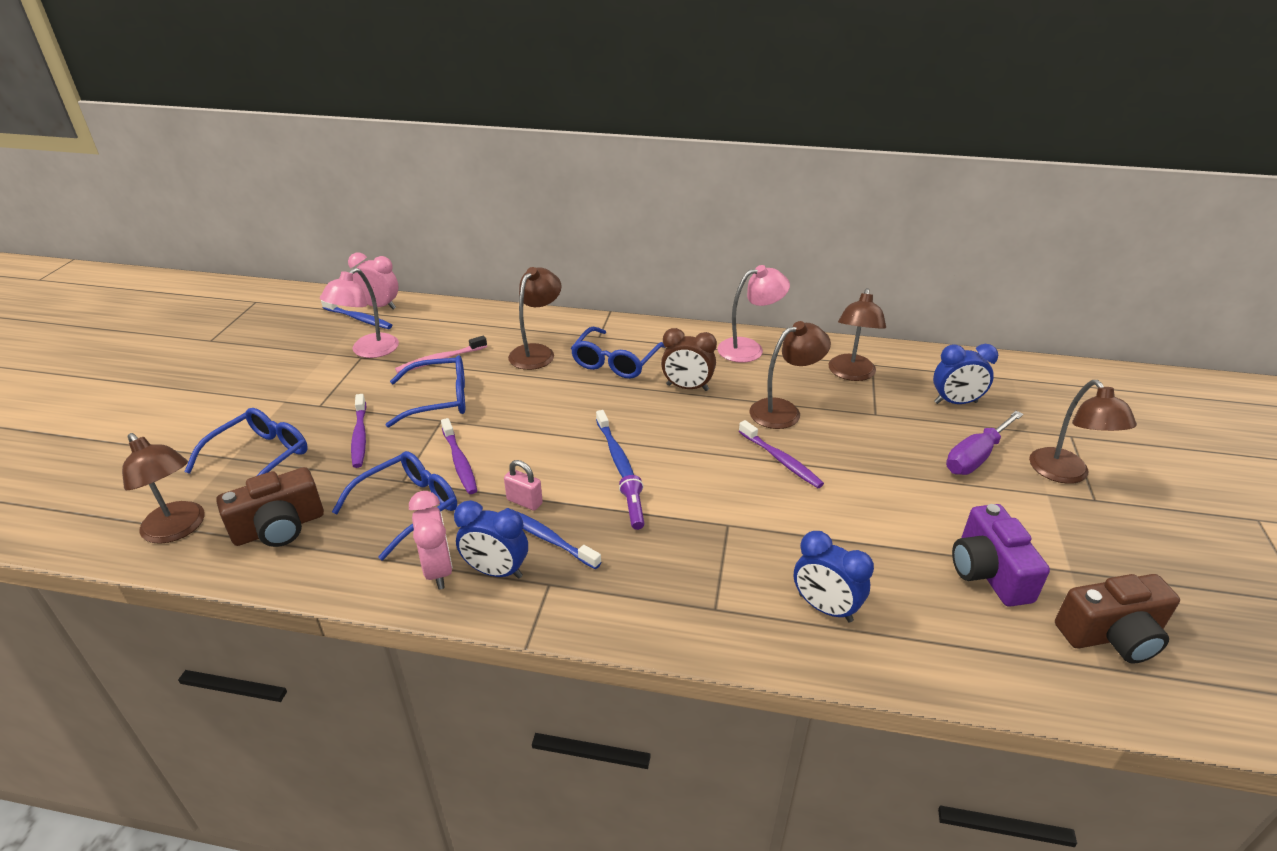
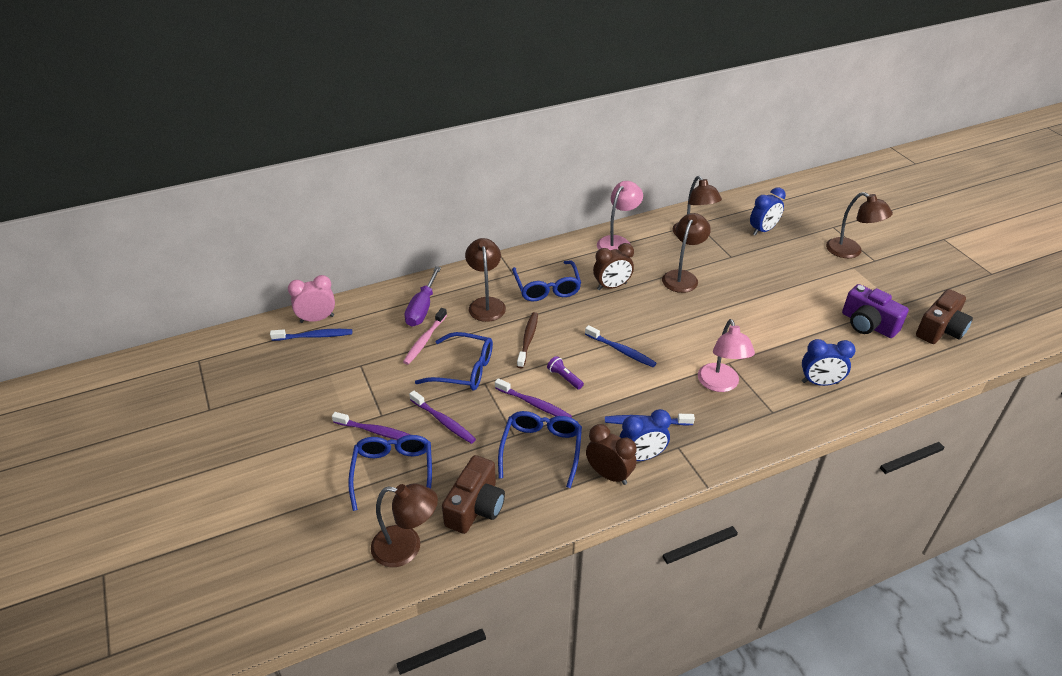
camera: 35 degrees left, 5 degrees up
pink lamp [320,268,399,358] -> pink lamp moved to [698,319,755,392]
blue glasses [386,355,465,427] -> blue glasses turned 60 degrees clockwise [415,332,493,391]
pink clock [409,491,453,589] -> brown clock [586,424,637,485]
pink padlock [504,460,543,511] -> none
purple flashlight [619,475,645,530] -> purple flashlight moved to [547,356,584,390]
purple toothbrush [739,420,824,488] -> purple toothbrush moved to [332,412,411,440]
purple screwdriver [946,411,1023,475] -> purple screwdriver moved to [404,266,441,327]
none -> brown toothbrush [517,312,538,369]

